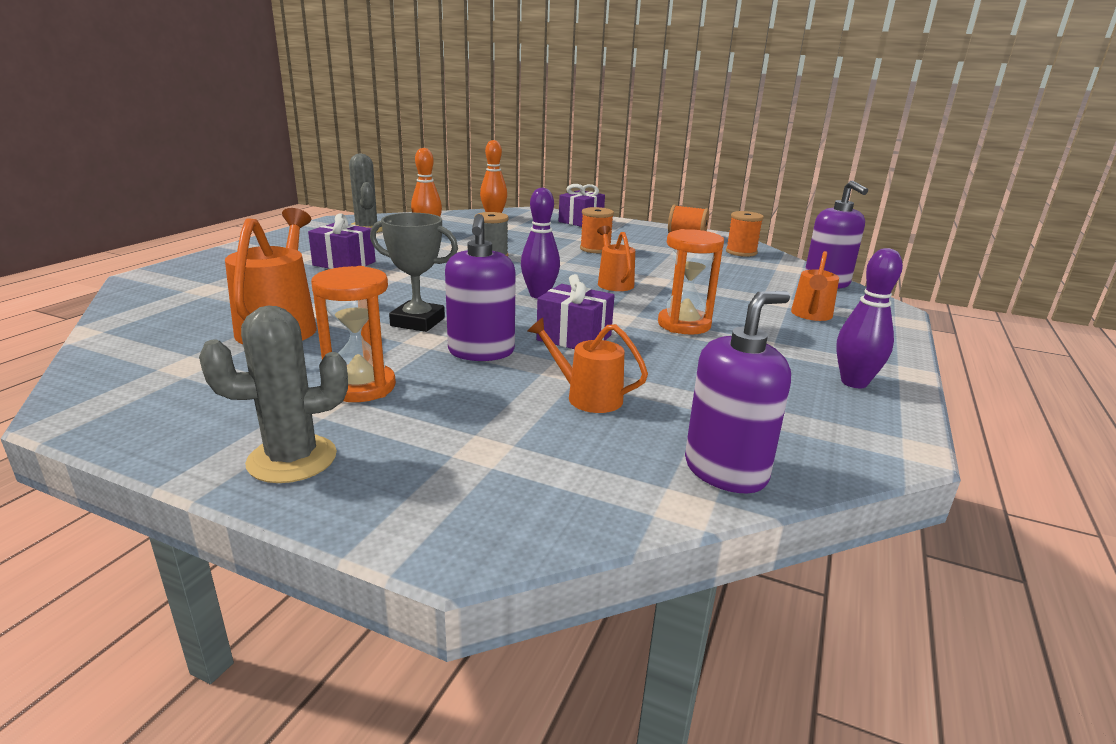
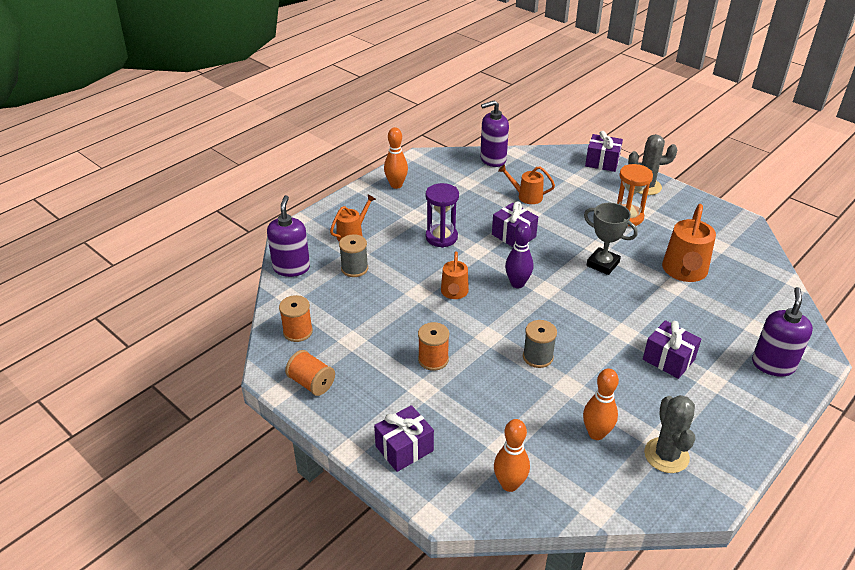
camera: 160 degrees left, 15 degrees up
purple soap dispenser [445,214,516,361] -> purple soap dispenser moved to [752,287,813,377]
orange watering can [527,318,648,413] -> orange watering can turned 150 degrees clockwise [498,164,555,204]
orange hourglass [658,229,724,335] -> purple hourglass [426,183,459,248]
purple bowling pin [836,248,903,388] -> orange bowling pin [384,127,408,189]
none -> grey spool [339,234,368,277]
none -> purple gift [585,131,623,172]

